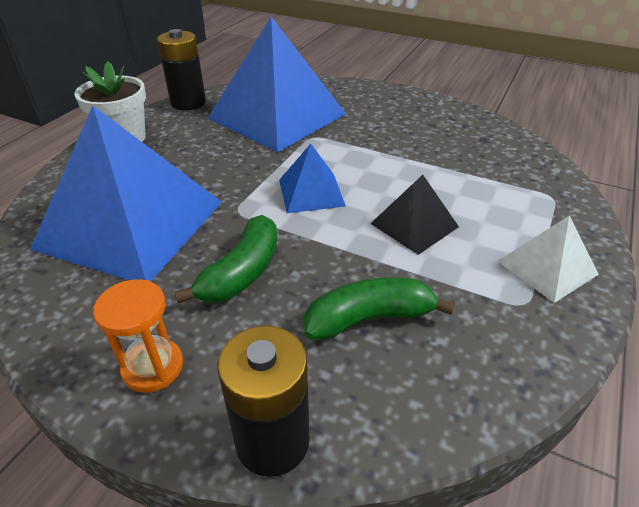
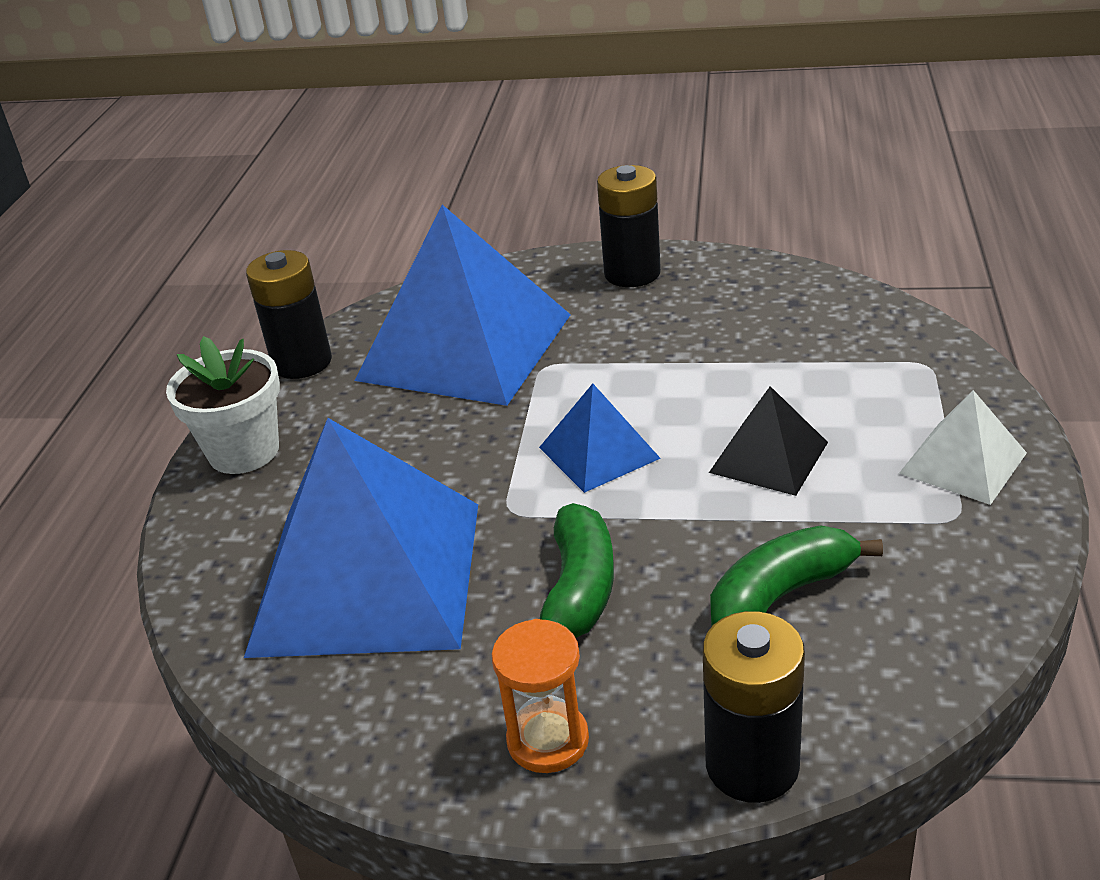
camera: 15 degrees left, 5 degrees down
none -> black battery [597,165,661,287]

